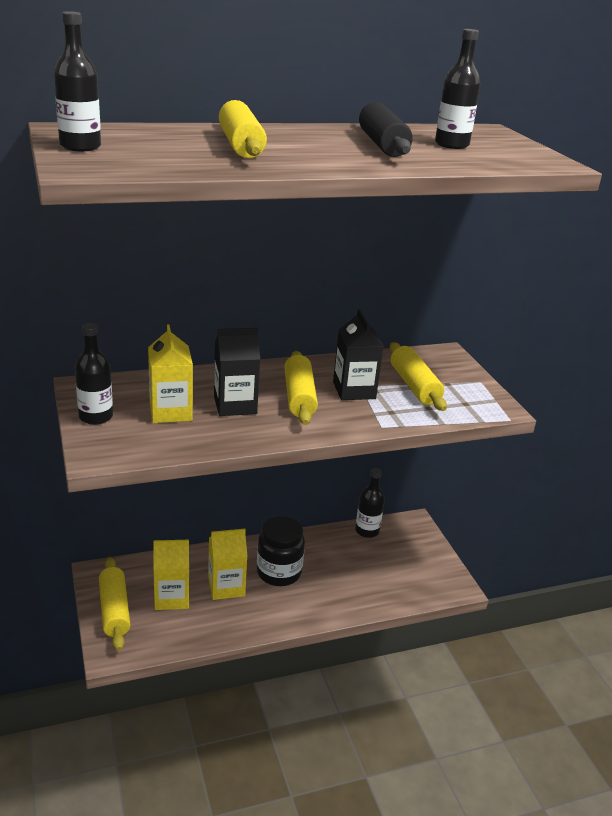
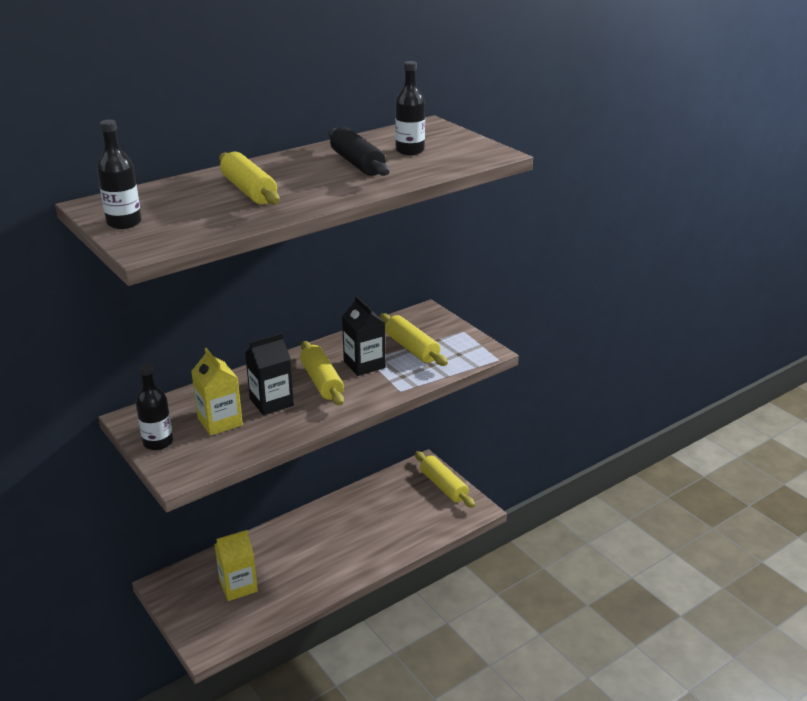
camera: 15 degrees left, 0 degrees up
yellow rolling pin [99,557,130,651] -> yellow rolling pin moved to [415,451,475,508]
yellow carton [208,529,247,600] -> none
black jar [257,516,305,586] -> none
black bottle [355,468,385,538] -> none

